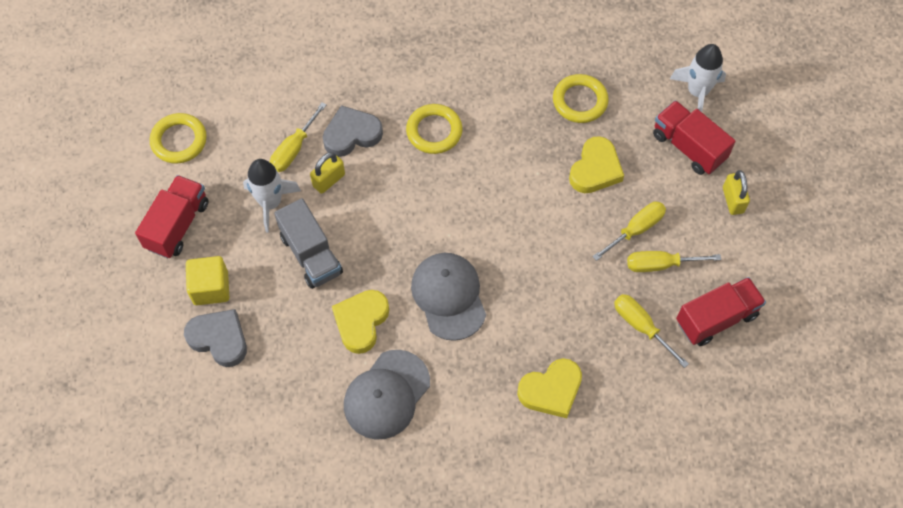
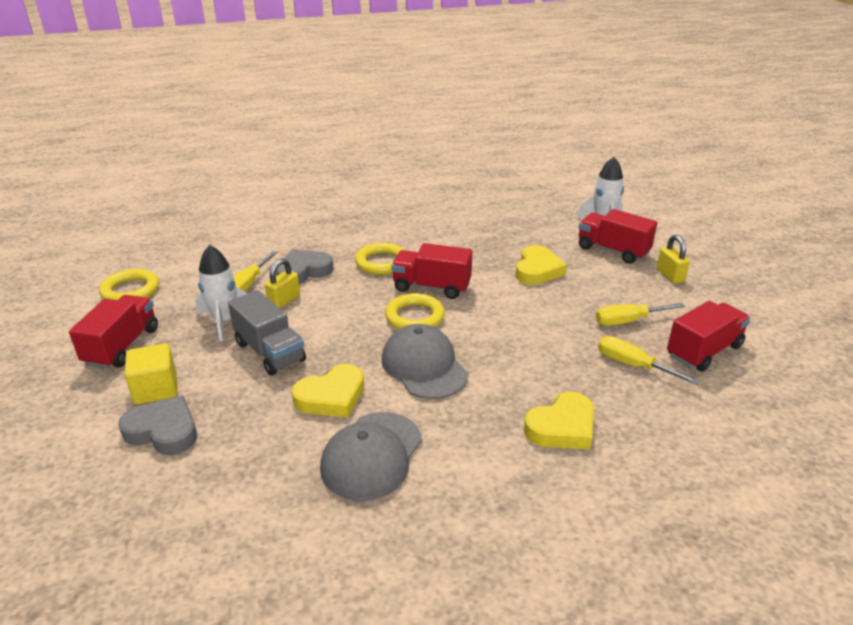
camera: 10 degrees left, 30 degrees down
yellow heart [332,290,389,354] -> yellow heart turned 135 degrees counterclockwise [292,364,364,418]
yellow ring [553,74,609,123] -> yellow ring moved to [385,293,445,329]
yellow screwdriver [592,201,666,261] -> none
none -> red truck [391,243,472,299]

